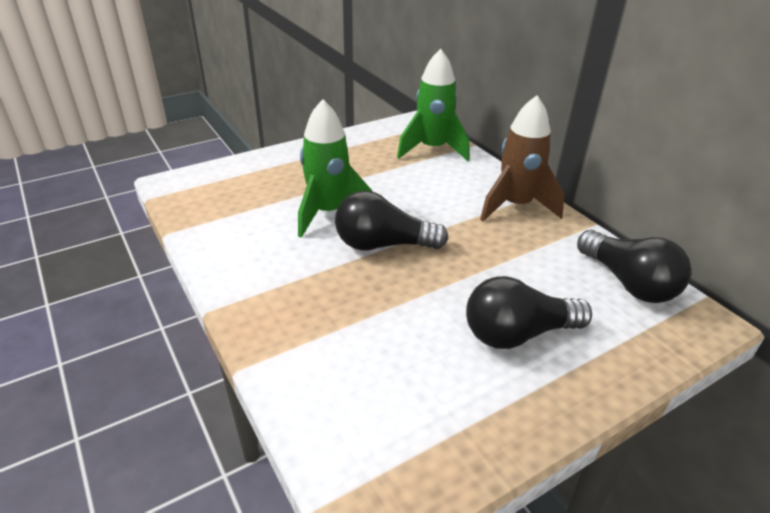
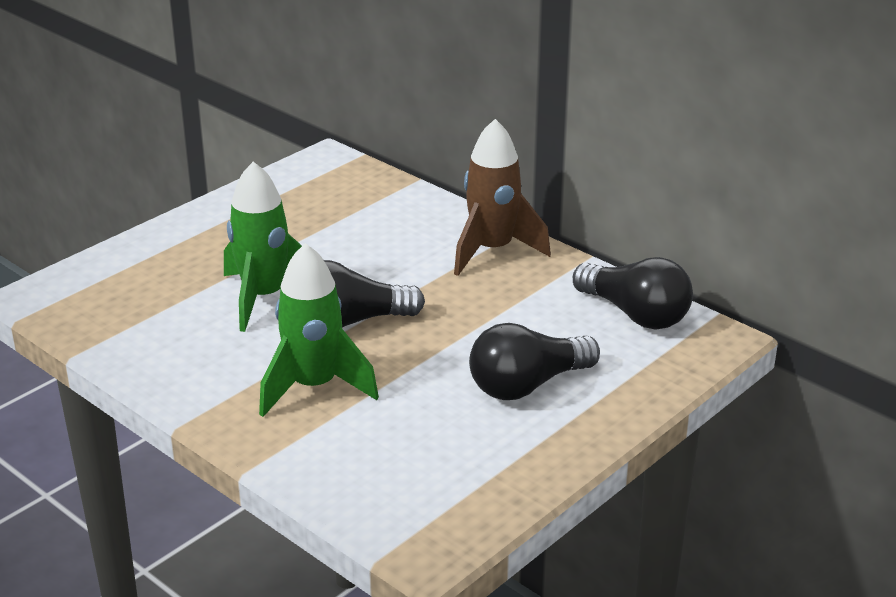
camera: 15 degrees left, 5 degrees down
green rocket [397,49,470,161] -> green rocket moved to [259,243,379,417]

